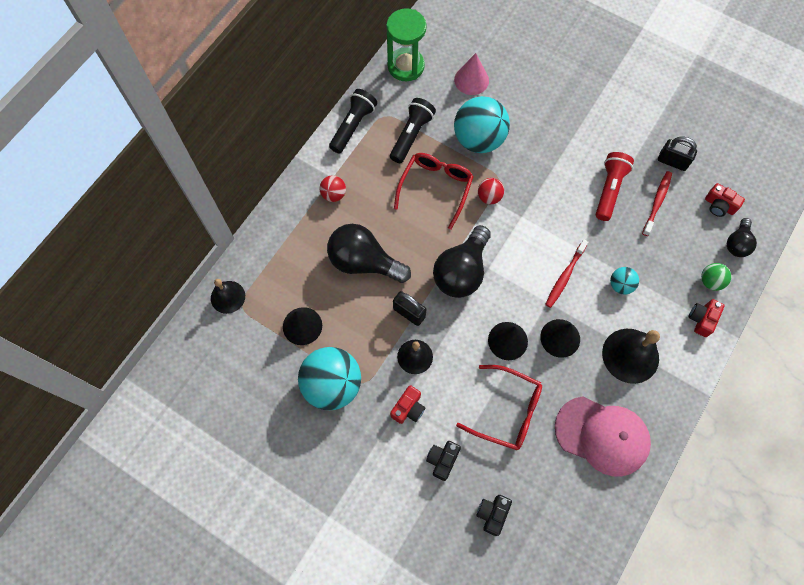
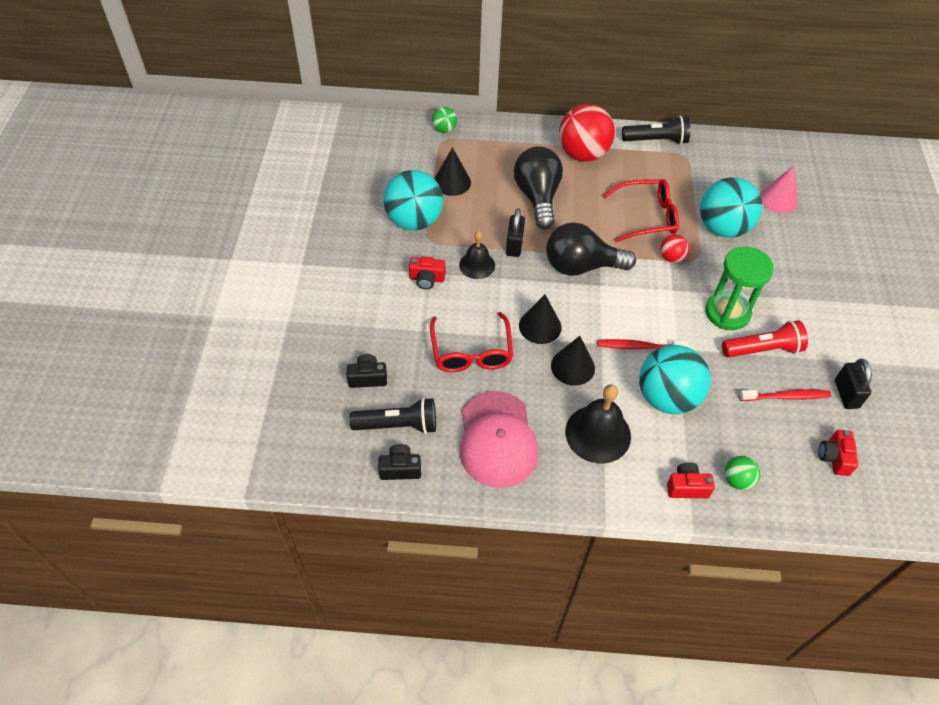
camera: 60 degrees right, 15 degrees down
black bell [211,279,245,314] -> green ball [432,107,457,133]
red ball [320,175,346,202] -> red ball [559,104,615,162], size x2.12
green hourglass [386,8,427,81] -> green hourglass moved to [705,246,774,330]
black flashlight [390,98,436,163] -> black flashlight moved to [349,398,436,434]
black camera [426,441,461,481] -> black camera moved to [378,444,421,480]
turquoise ball [610,267,639,295] -> turquoise ball [639,345,711,414], size x2.12
black light bulb [727,218,757,257] -> none

